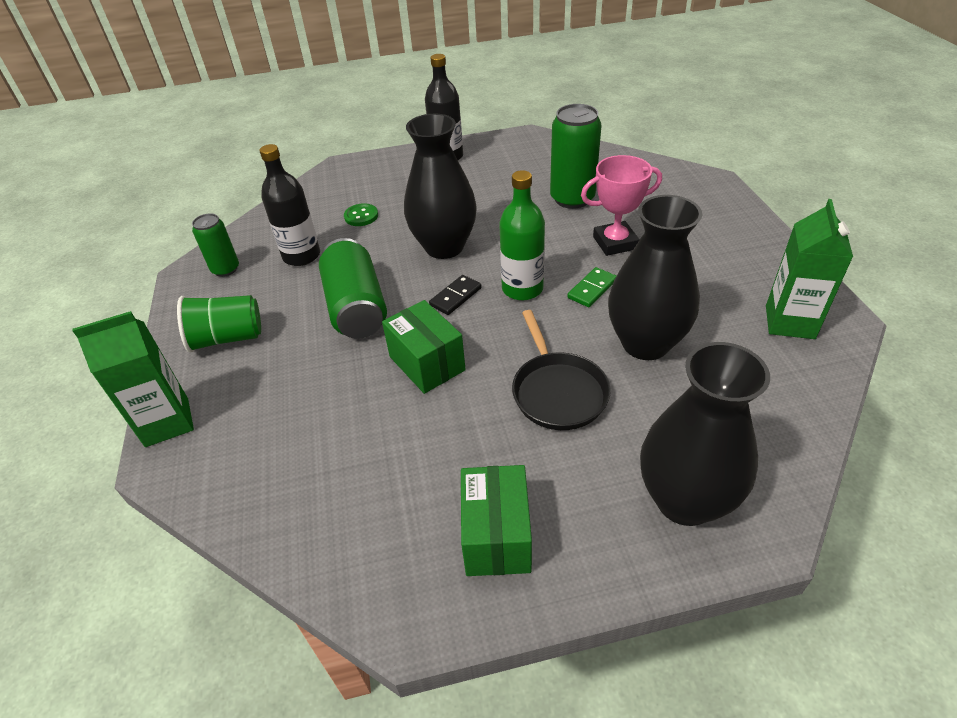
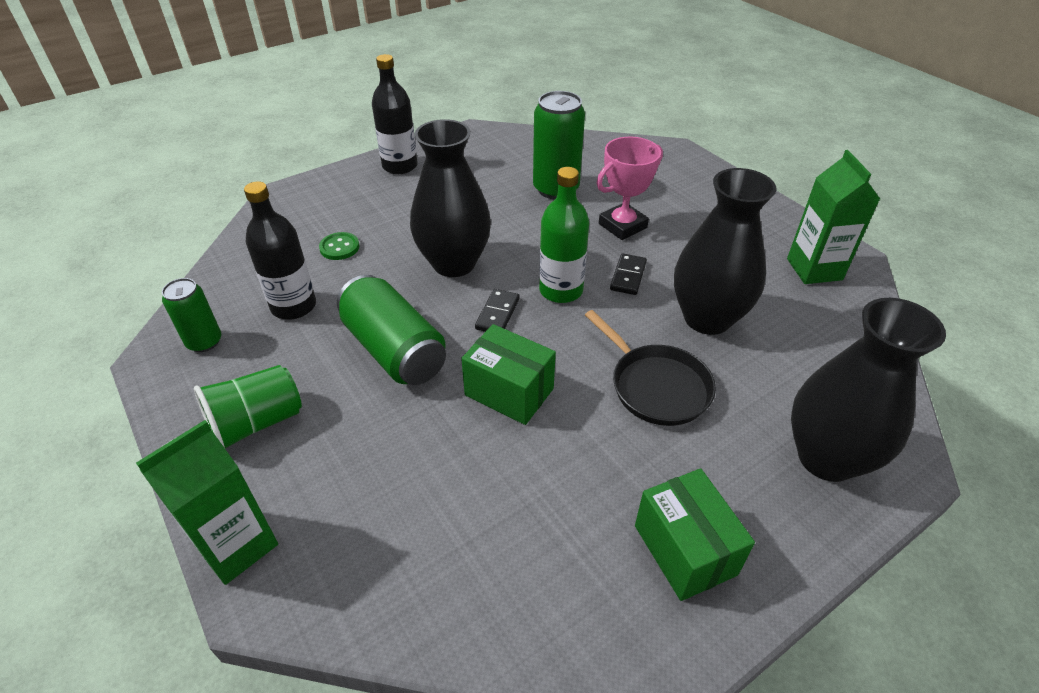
camera: 25 degrees left, 0 degrees up
green domino [567,267,616,307] -> black domino [610,253,647,295]

